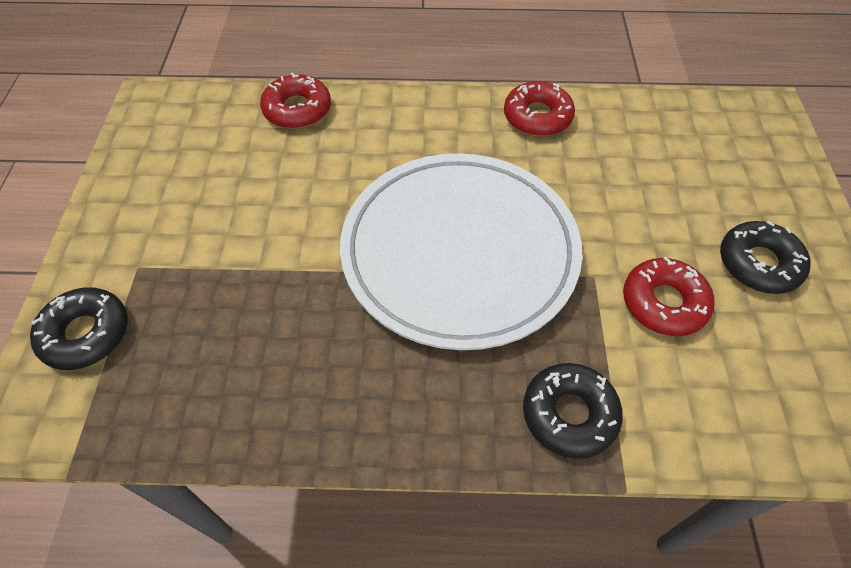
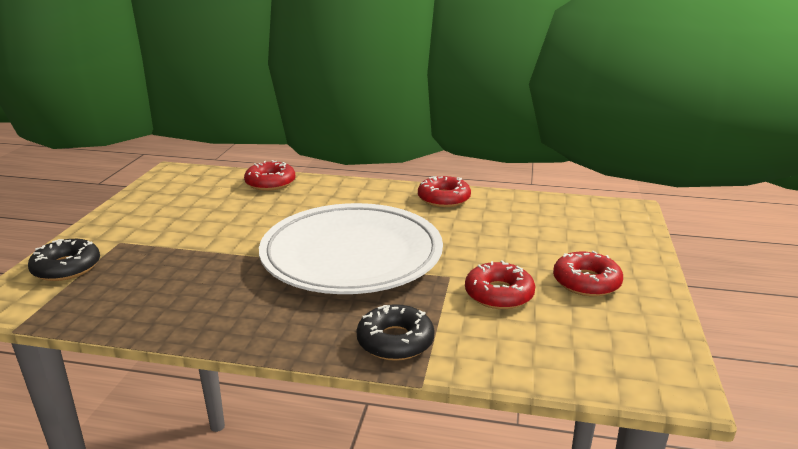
camera: 10 degrees right, 30 degrees down
black donut [720,221,811,294] -> red donut [553,251,623,297]

